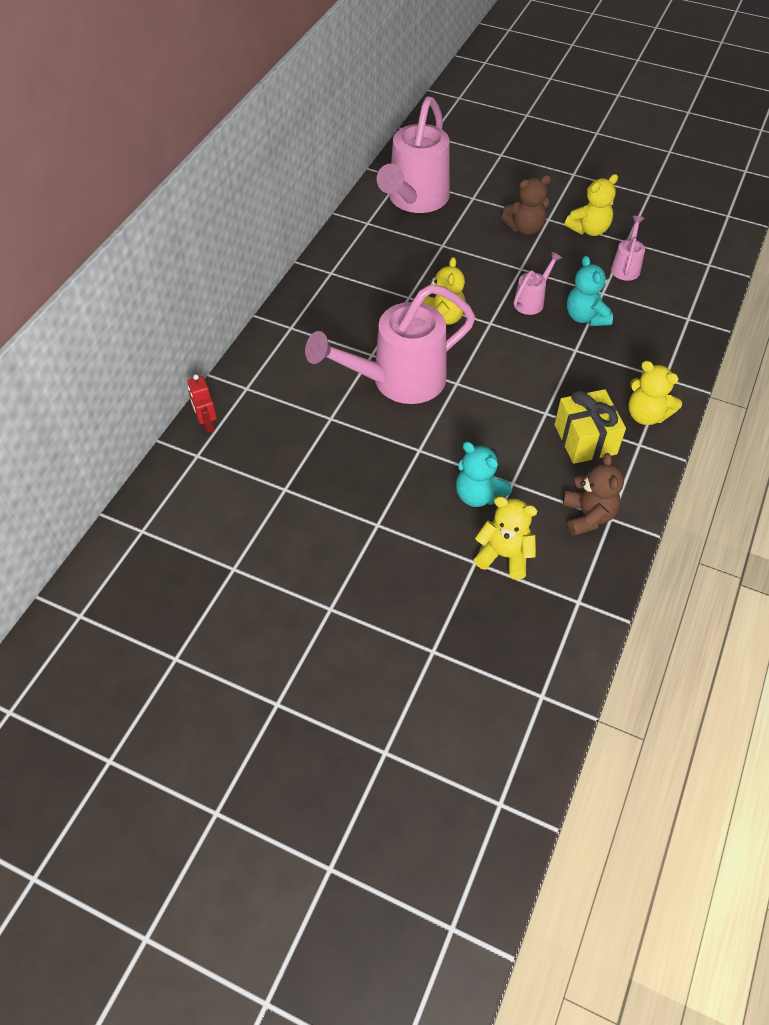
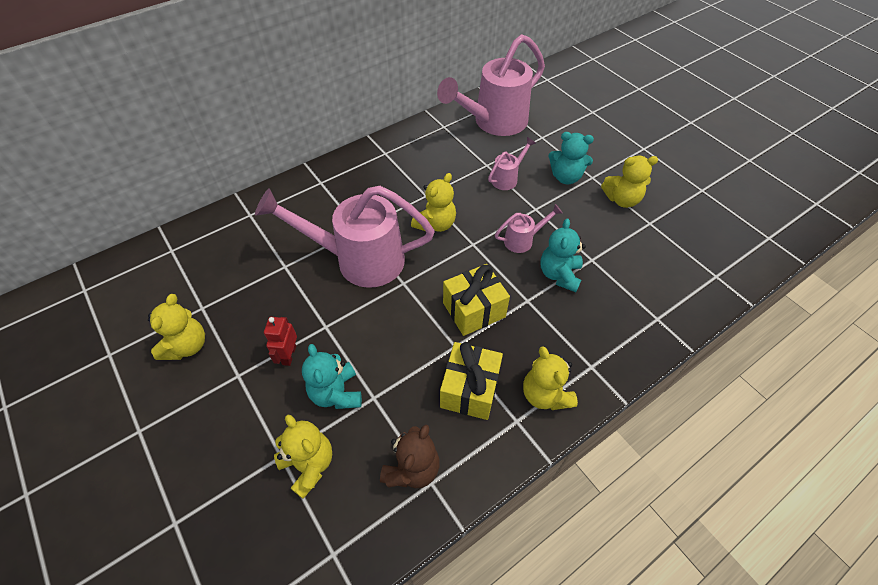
camera: 30 degrees right, 0 degrees up
red robot [187,374,217,433] -> red robot moved to [264,317,297,366]
brown teddy bear [501,175,551,235] -> turquoise teddy bear [548,132,594,184]
pink watering can [611,216,645,281] -> pink watering can moved to [488,137,536,190]
none -> yellow teddy bear [148,294,205,360]
none -> yellow gift [443,264,510,336]

